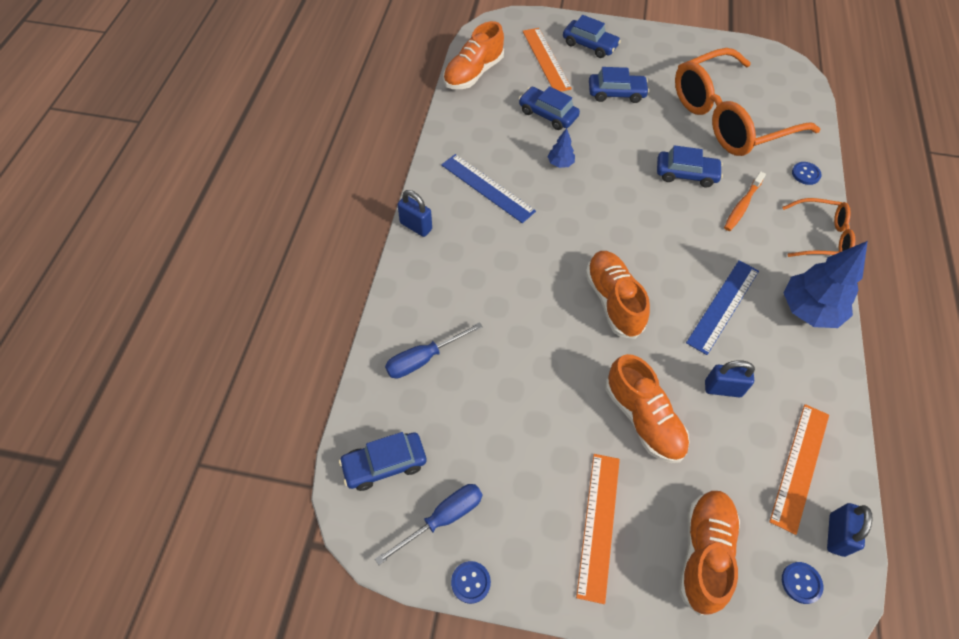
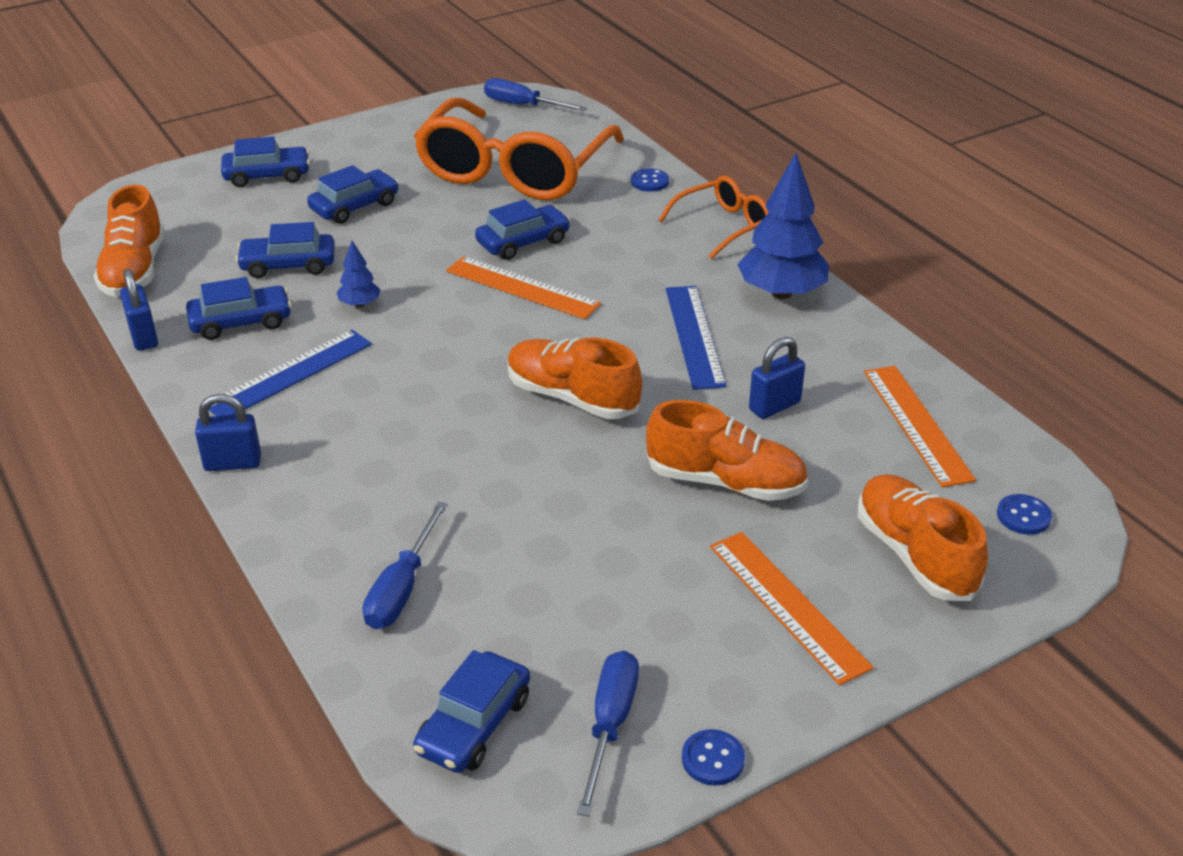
camera: 40 degrees left, 20 degrees down
blue ruler [441,154,536,223] -> blue ruler turned 45 degrees counterclockwise [209,330,372,416]
orange ruler [523,28,572,92] -> orange ruler moved to [446,256,601,319]
orange toothbrush [724,171,766,231] -> none
blue padlock [827,503,873,557] -> blue padlock moved to [120,269,158,351]
none -> blue car [186,277,292,340]
none -> blue screwdriver [484,78,587,111]

